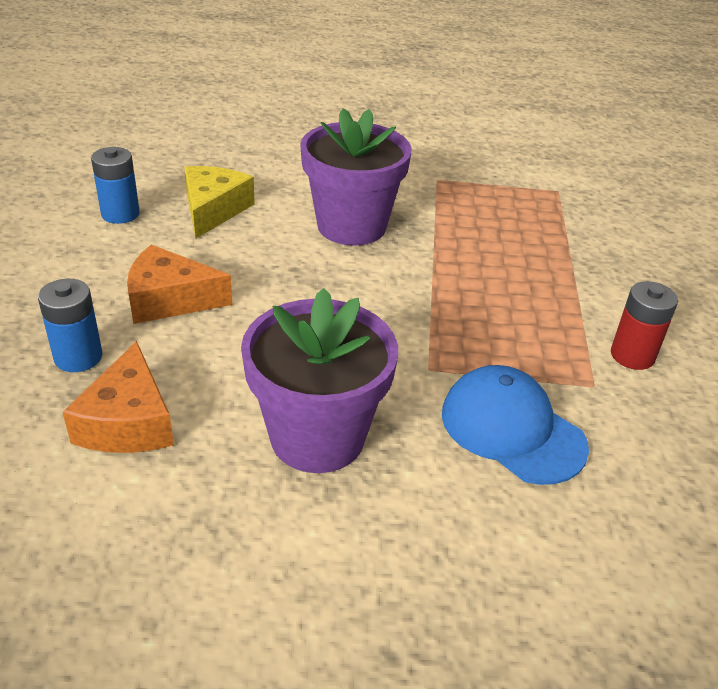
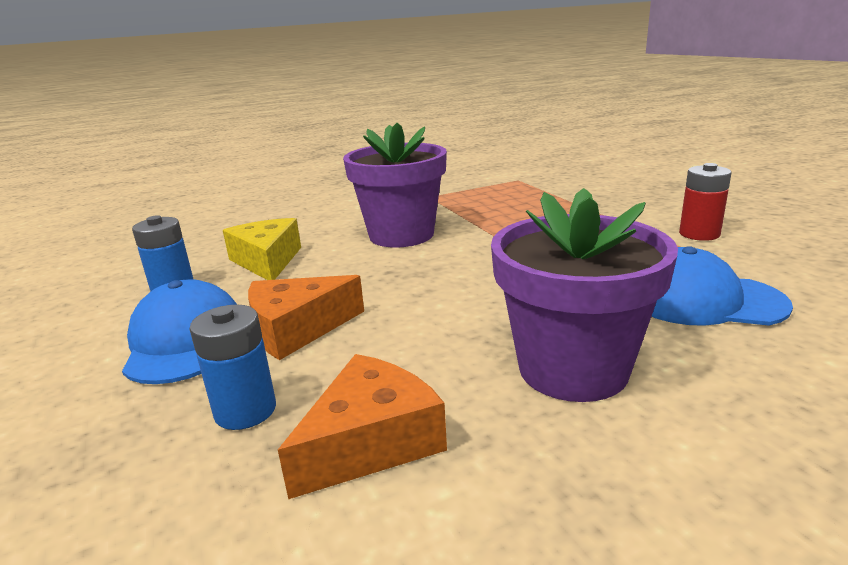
camera: 25 degrees left, 15 degrees down
orange cheese [63,341,174,453] -> orange cheese turned 105 degrees counterclockwise [278,354,447,499]
none -> blue cap [122,279,237,384]

